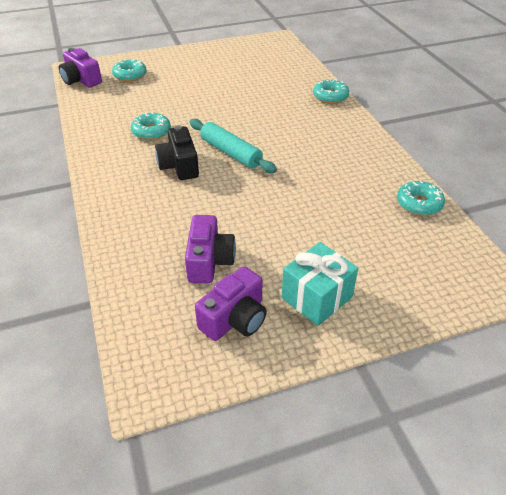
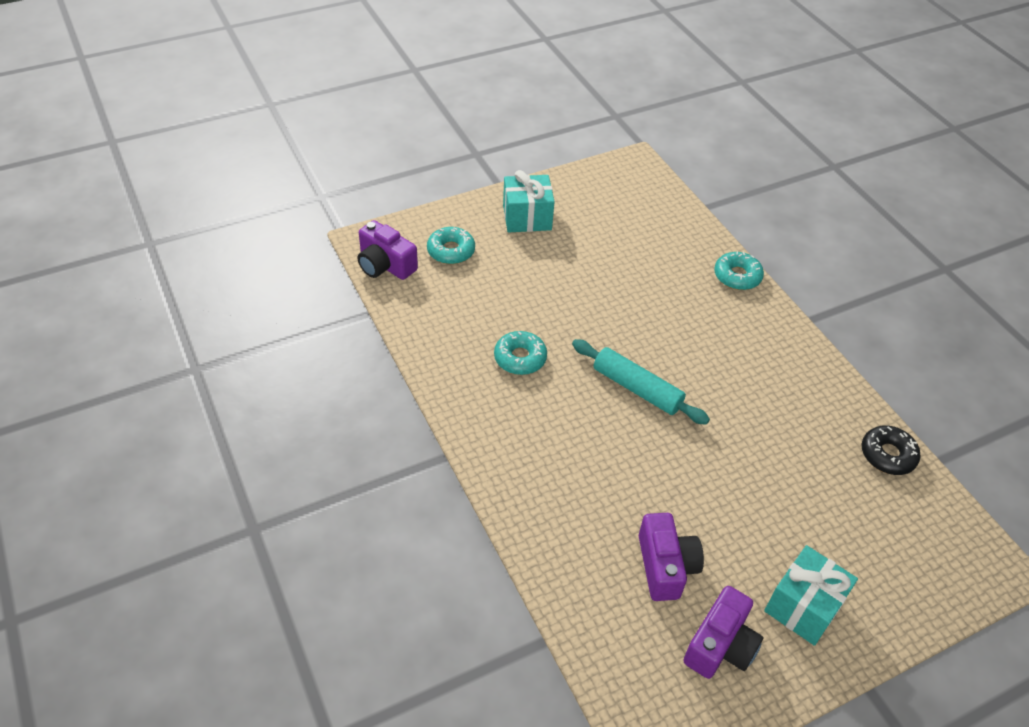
camera: 10 degrees left, 5 degrees up
black camera [155,125,199,180] -> none
turquoise donut [397,181,445,216] -> black donut [862,426,921,475]
none -> turquoise gift [503,170,555,232]

